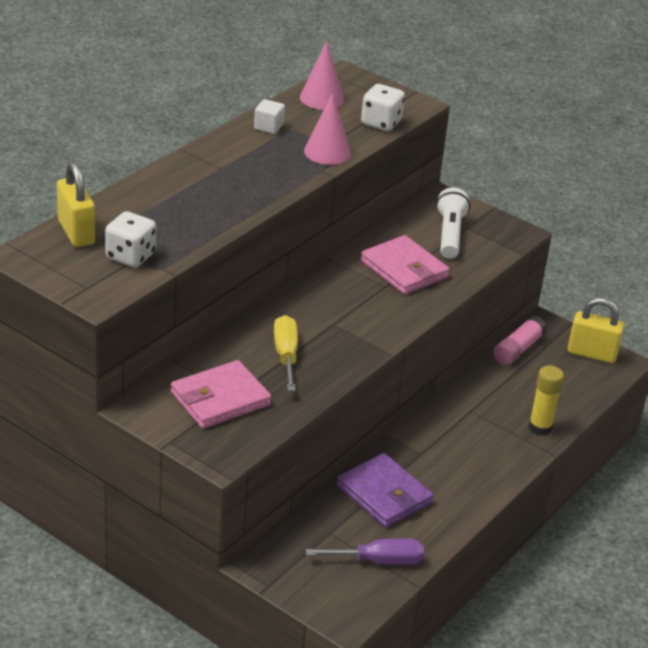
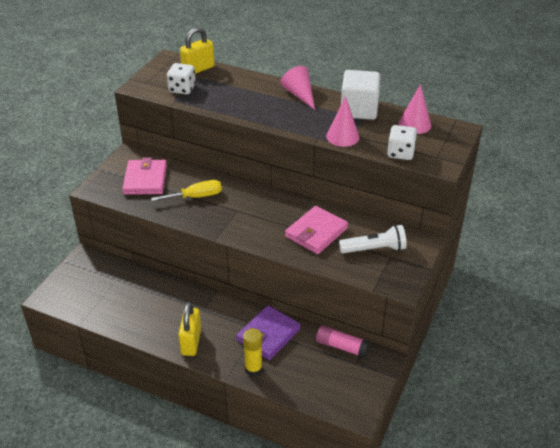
camera: 80 degrees right, 5 degrees up
pink wallet [171,360,271,429] -> pink wallet turned 45 degrees clockwise [122,158,167,195]
white cube [254,99,285,134] -> white cube [341,70,380,120], size x2.15
purple screwdriver [306,538,424,565] -> none
purple wallet [337,453,434,528] -> purple wallet moved to [236,305,301,360]
yellow padlock [568,297,624,363] -> yellow padlock moved to [178,302,201,356]
none -> pink cone [280,66,315,110]

